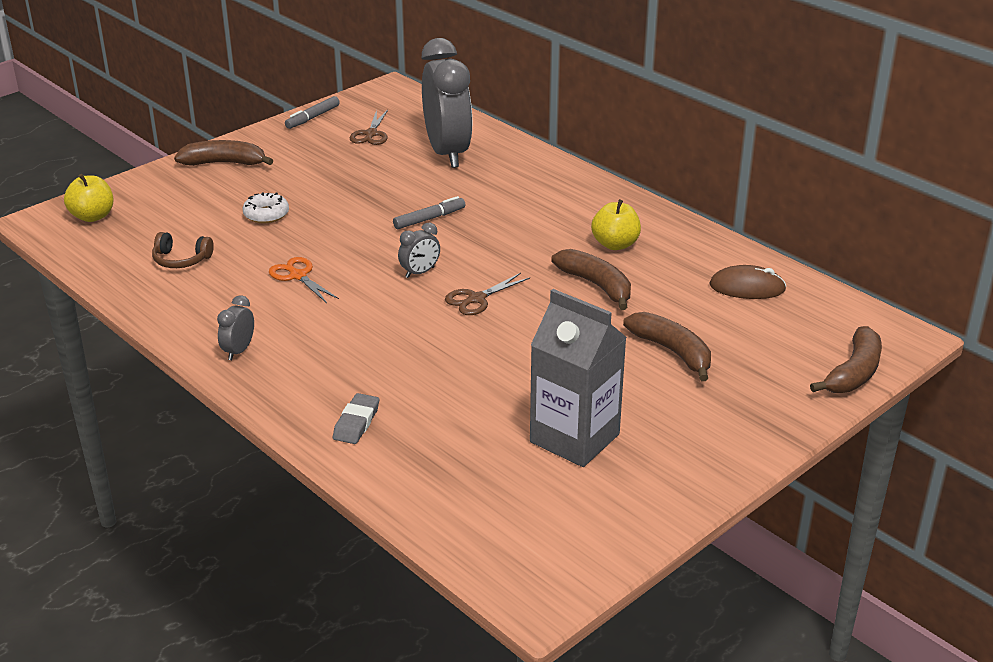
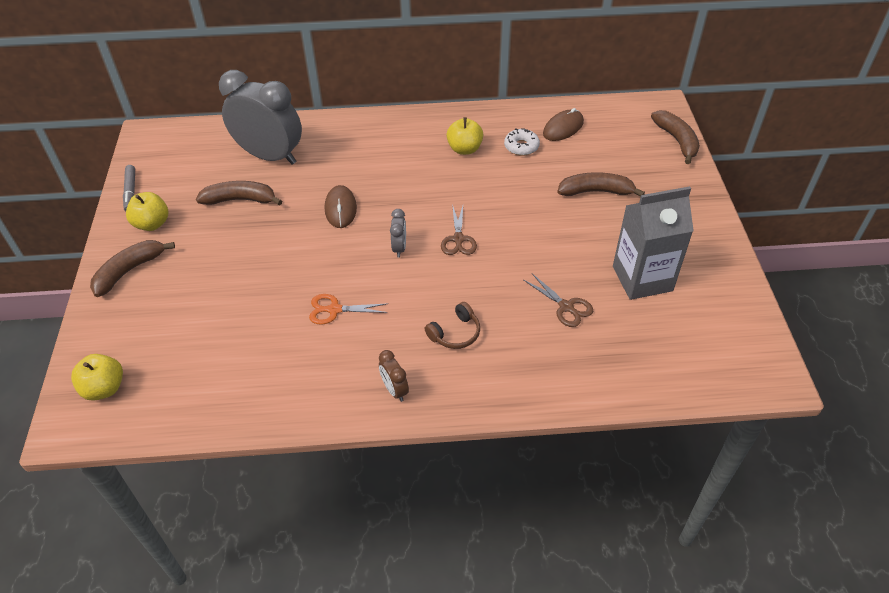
camera: 50 degrees left, 15 degrees up
brown headphones [152,232,214,268] -> brown headphones moved to [425,302,480,349]
grey clock [217,295,254,360] -> brown clock [379,350,409,402]
white donut [243,192,289,223] -> white donut moved to [504,128,540,156]
grey eraser [333,393,379,444] -> none
brown scissors [350,110,388,145] -> brown scissors moved to [524,274,593,327]
grey marker [393,196,465,229] -> brown mouse [325,185,357,228]
brown banana [551,249,631,310] -> brown banana moved to [196,181,282,206]
none -> yellow apple [126,192,168,231]

